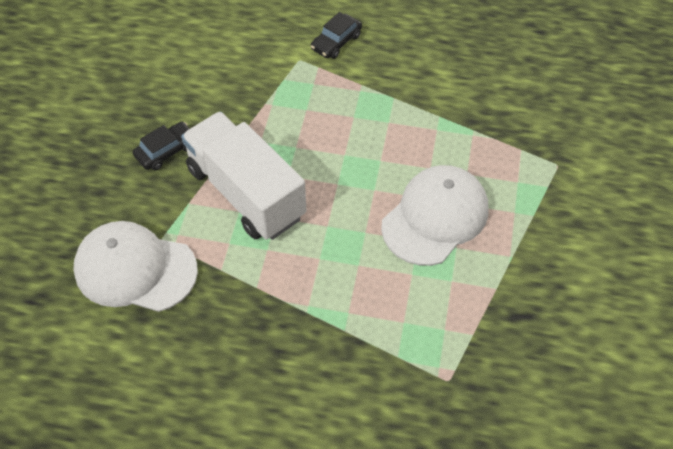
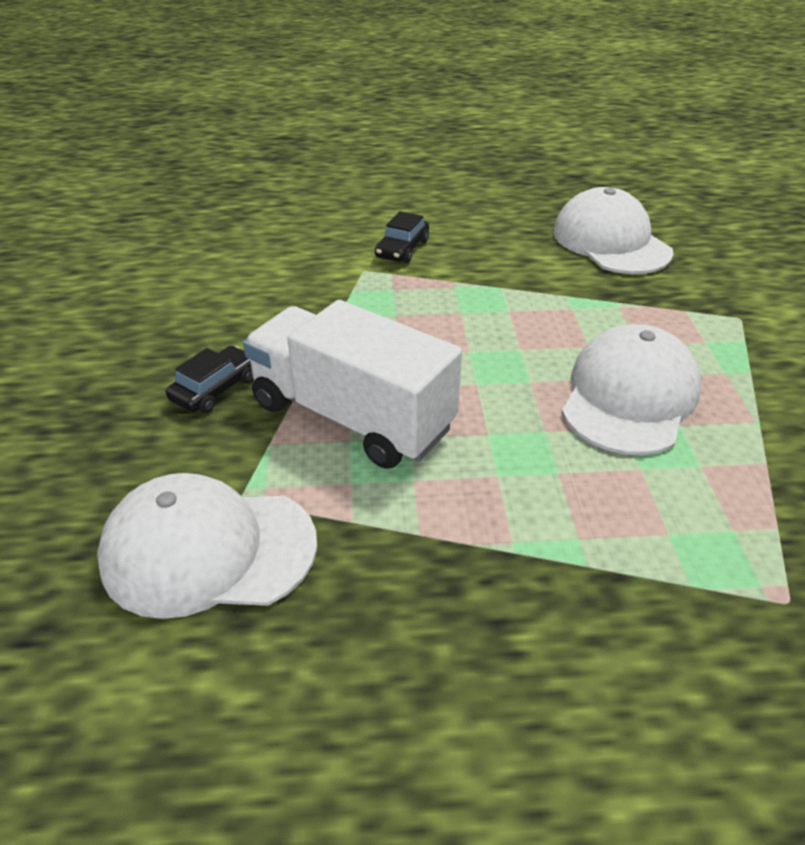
camera: 15 degrees left, 15 degrees down
none -> white cap [553,187,674,274]

